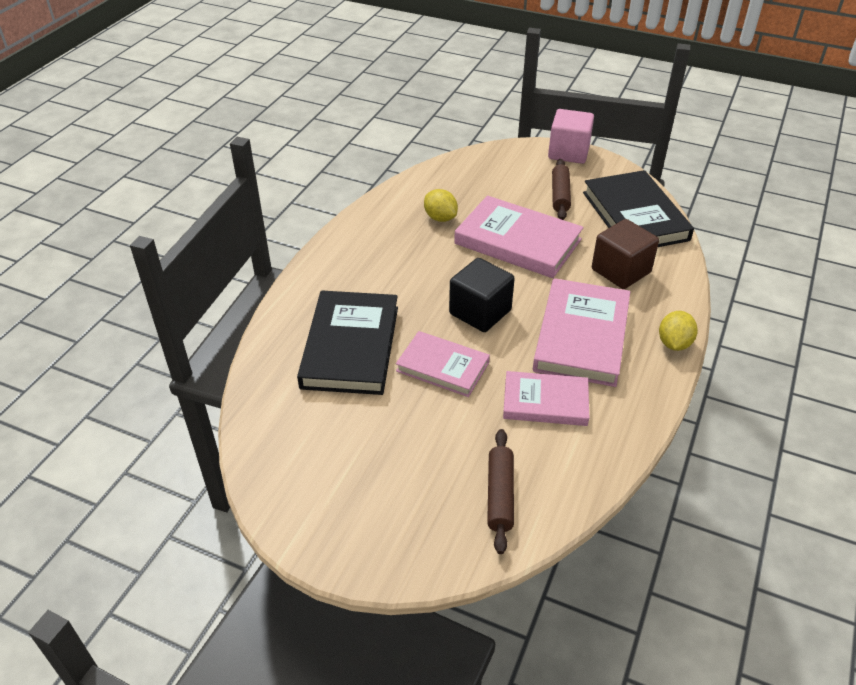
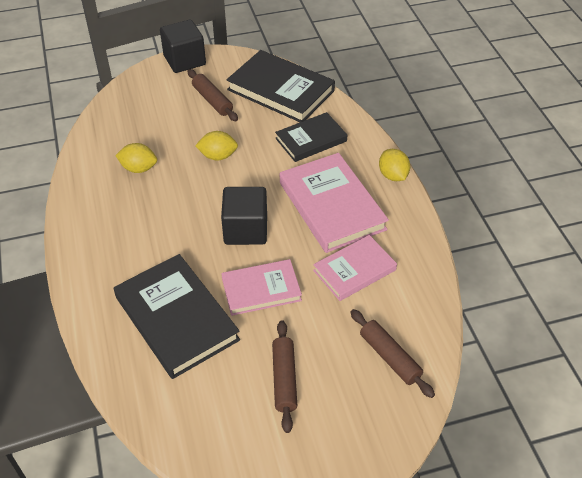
camera: 40 degrees left, 5 degrees up
pink book [454,196,584,278] -> yellow lemon [195,131,238,161]
pink cube [548,109,594,164] -> black cube [160,20,206,73]
brown cube [592,219,659,289] -> black book [275,112,347,162]
none -> brown rolling pin [272,320,297,433]

